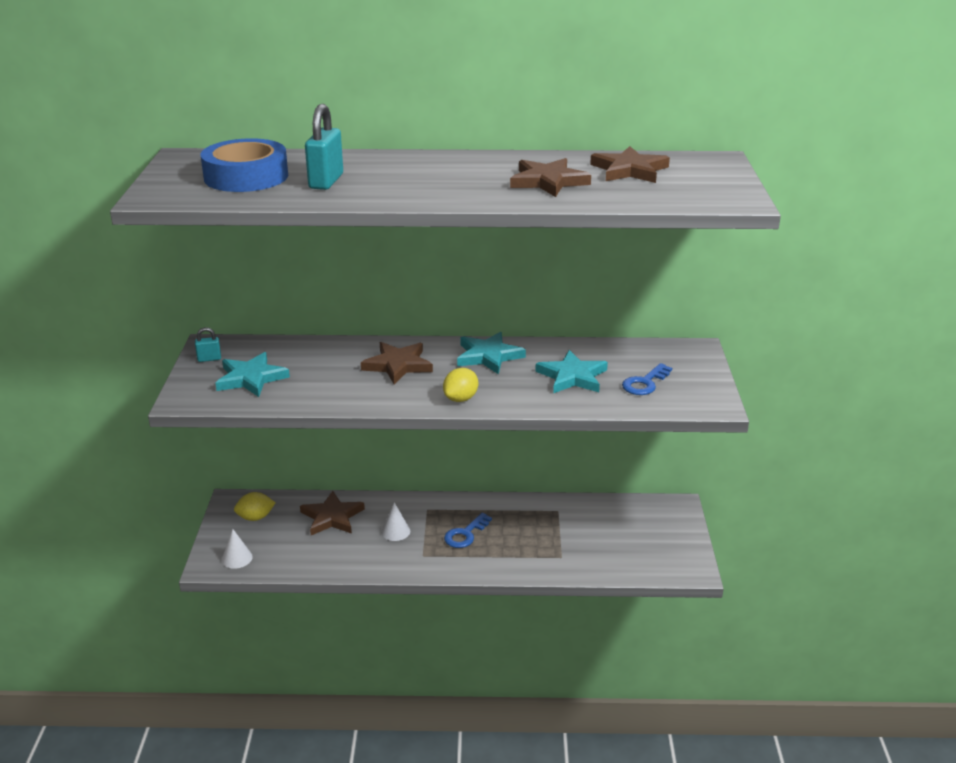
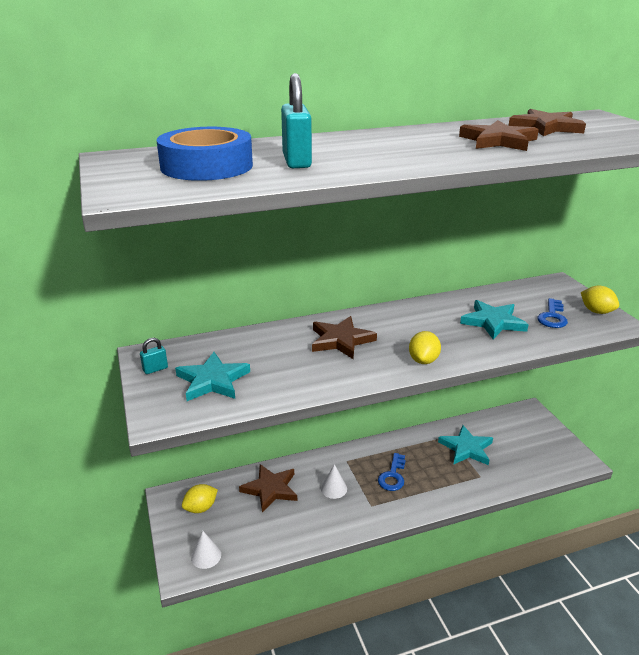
camera: 20 degrees left, 0 degrees up
turquoise star [457,332,526,375] -> turquoise star moved to [438,425,493,465]
none -> yellow lemon [581,286,619,314]

